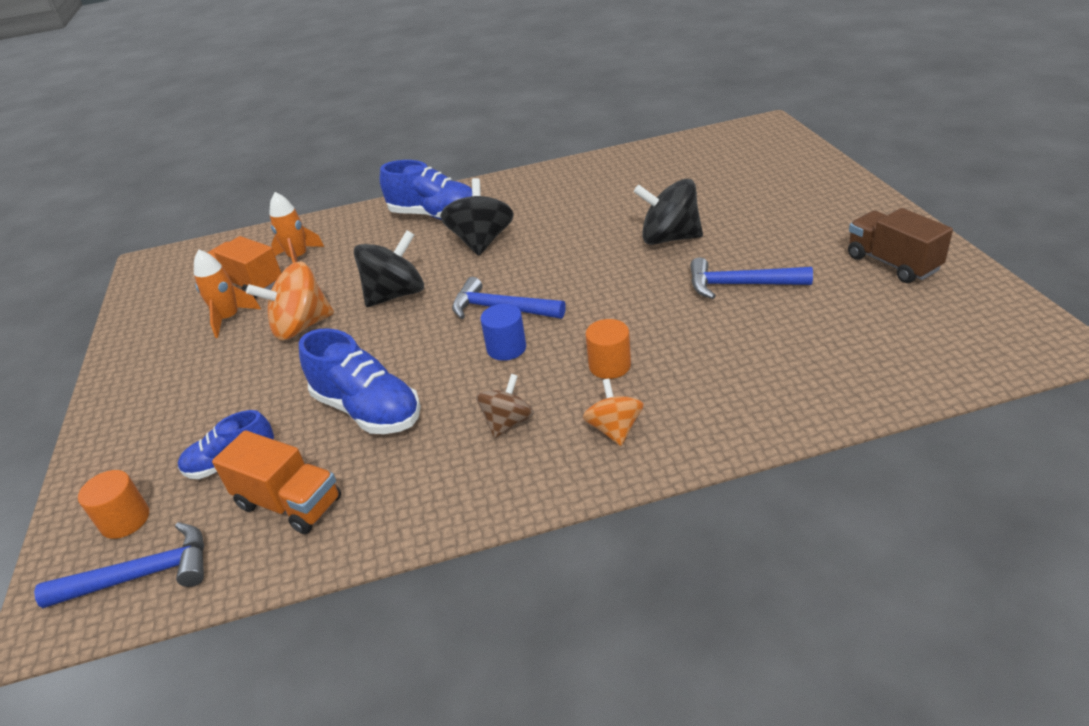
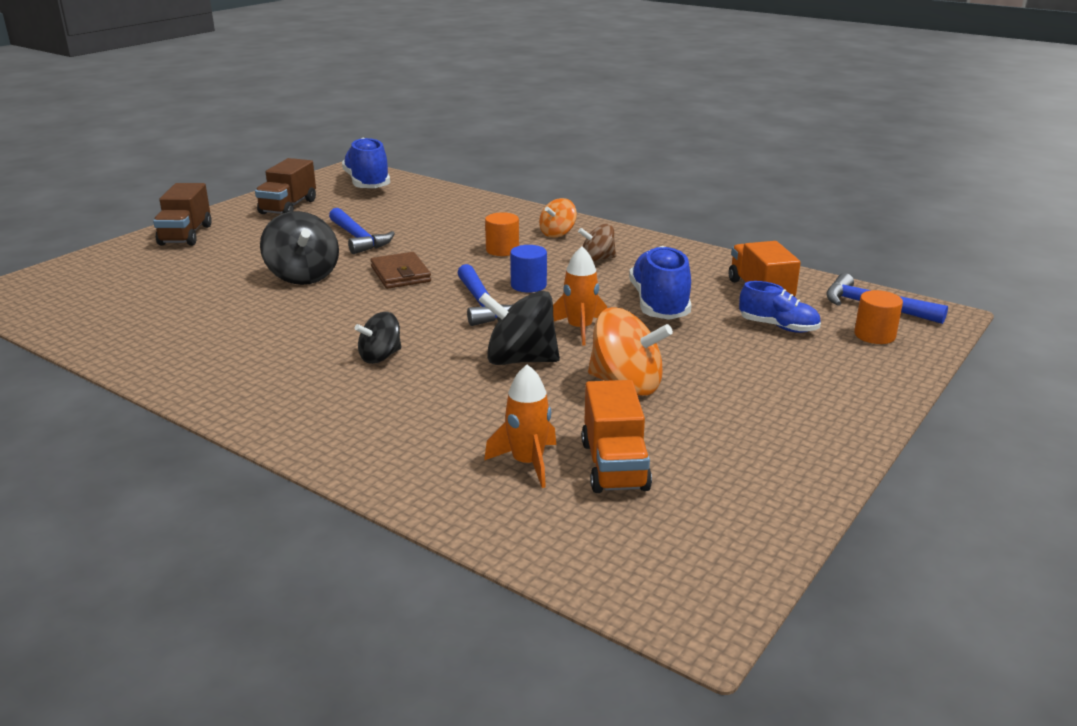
camera: 135 degrees left, 10 degrees down
orange rocket [194,250,261,338] -> orange rocket moved to [553,246,607,346]
blue shoe [380,160,472,220] -> blue shoe moved to [342,138,390,188]
black spinning top [440,178,514,256] -> black spinning top [355,312,401,364], size x0.61
none -> brown truck [153,183,212,246]
none -> brown wallet [370,252,431,289]

